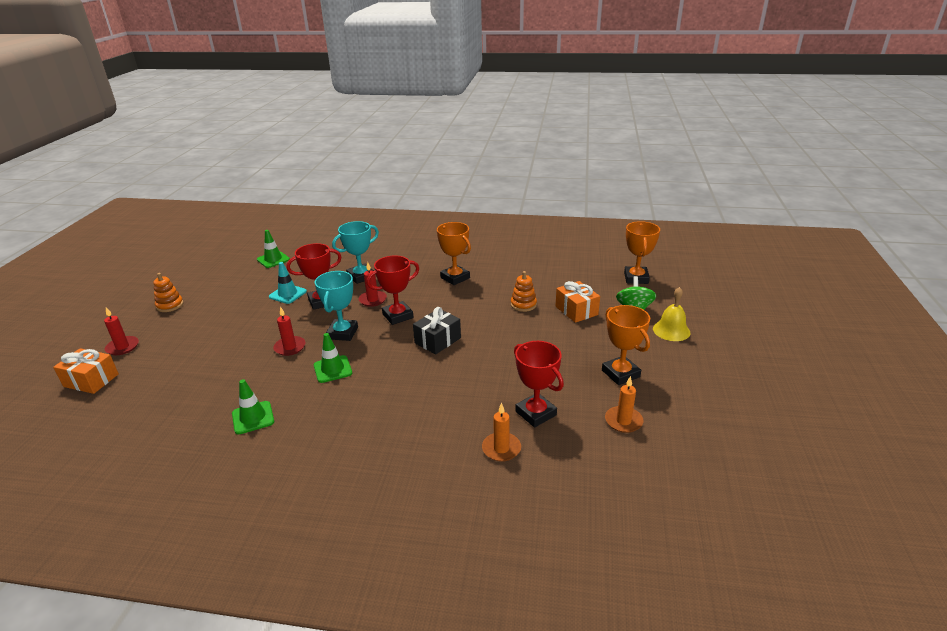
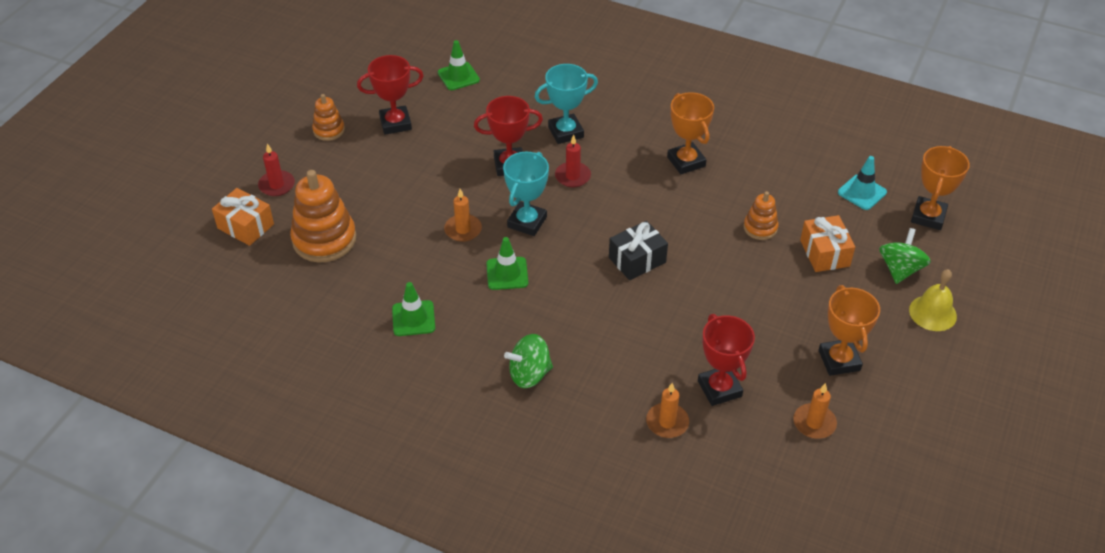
camera: 15 degrees right, 15 degrees up
turquoise traffic cone [269,262,307,304] -> turquoise traffic cone moved to [838,156,887,210]
red candle [273,306,306,356] -> orange candle [444,189,482,242]
red trophy [367,256,419,325] -> red trophy moved to [357,55,423,135]
none -> orange stacking toy [290,170,356,262]
none -> green spinning top [504,334,553,388]

